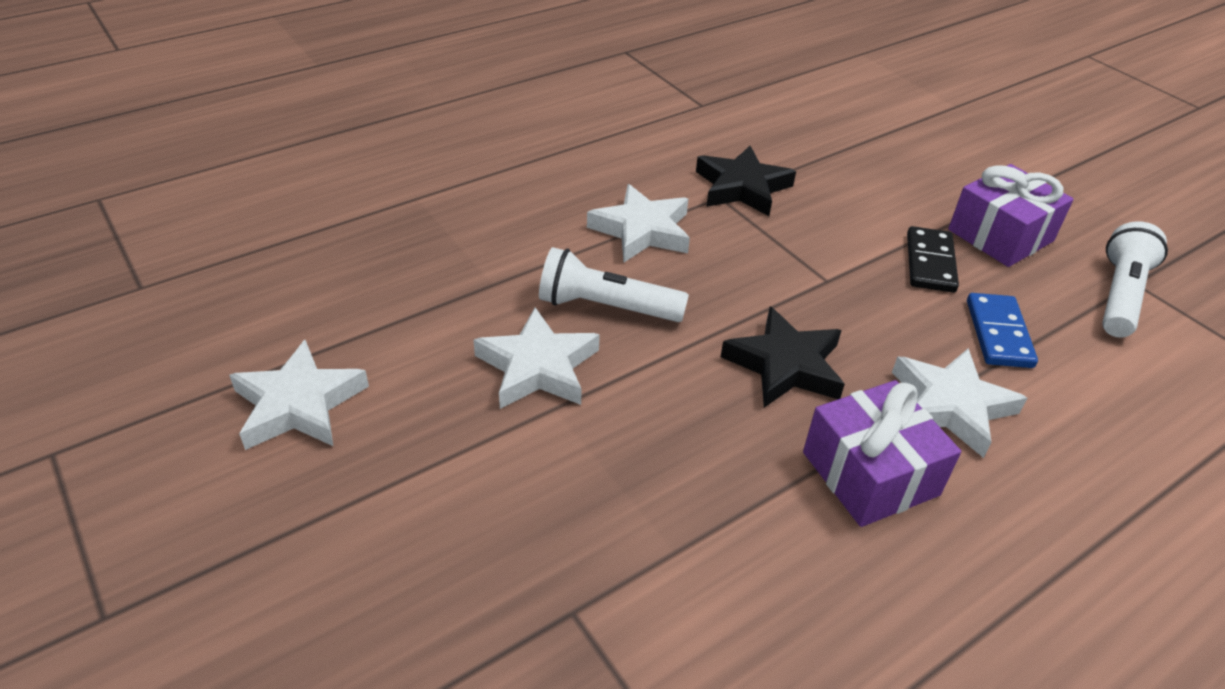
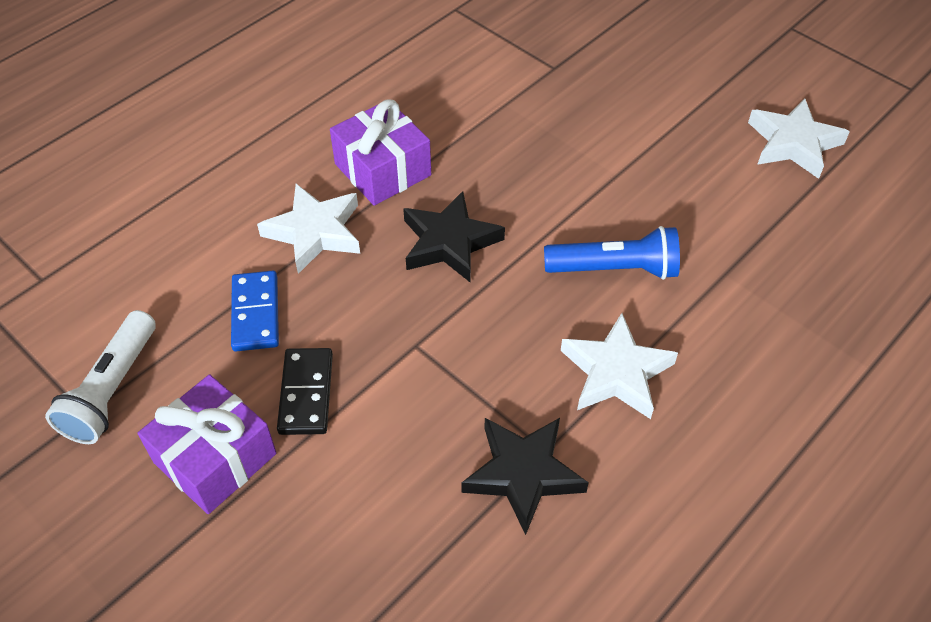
camera: 170 degrees right, 10 degrees up
white star [473,307,600,409] -> none
white flashlight [539,247,689,322] -> blue flashlight [544,226,680,280]

